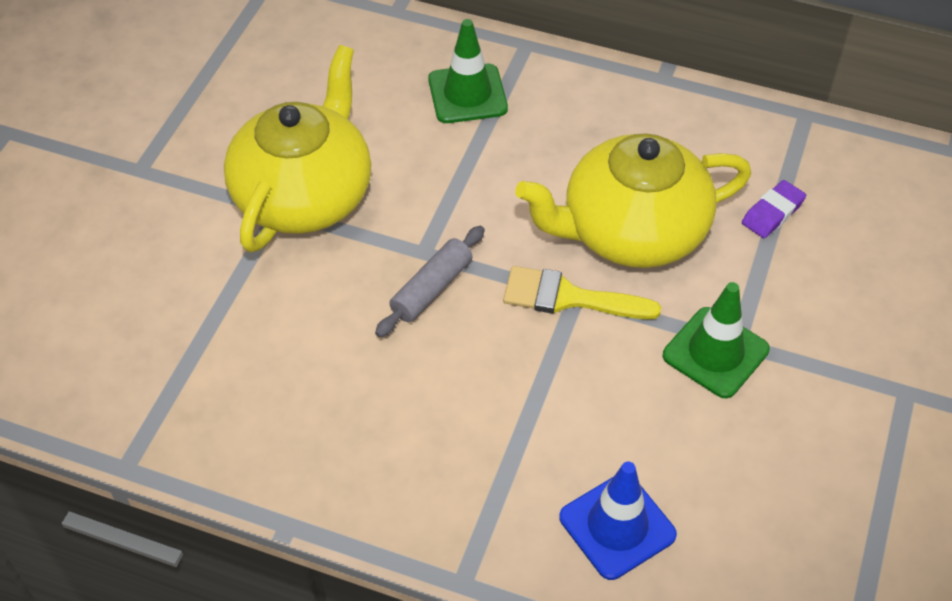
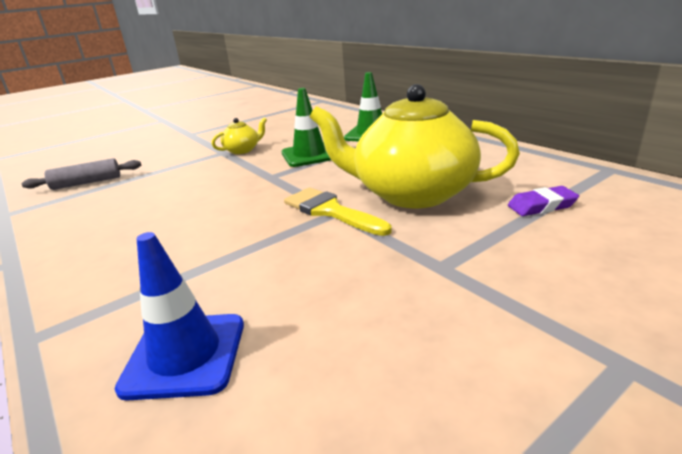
camera: 35 degrees right, 25 degrees down
yellow teapot [224,45,371,252] -> yellow teapot [212,117,267,154], size x0.42
grey rolling pin [375,226,485,337] -> grey rolling pin moved to [22,158,141,190]
green traffic cone [663,282,770,399] -> green traffic cone moved to [282,88,331,167]

